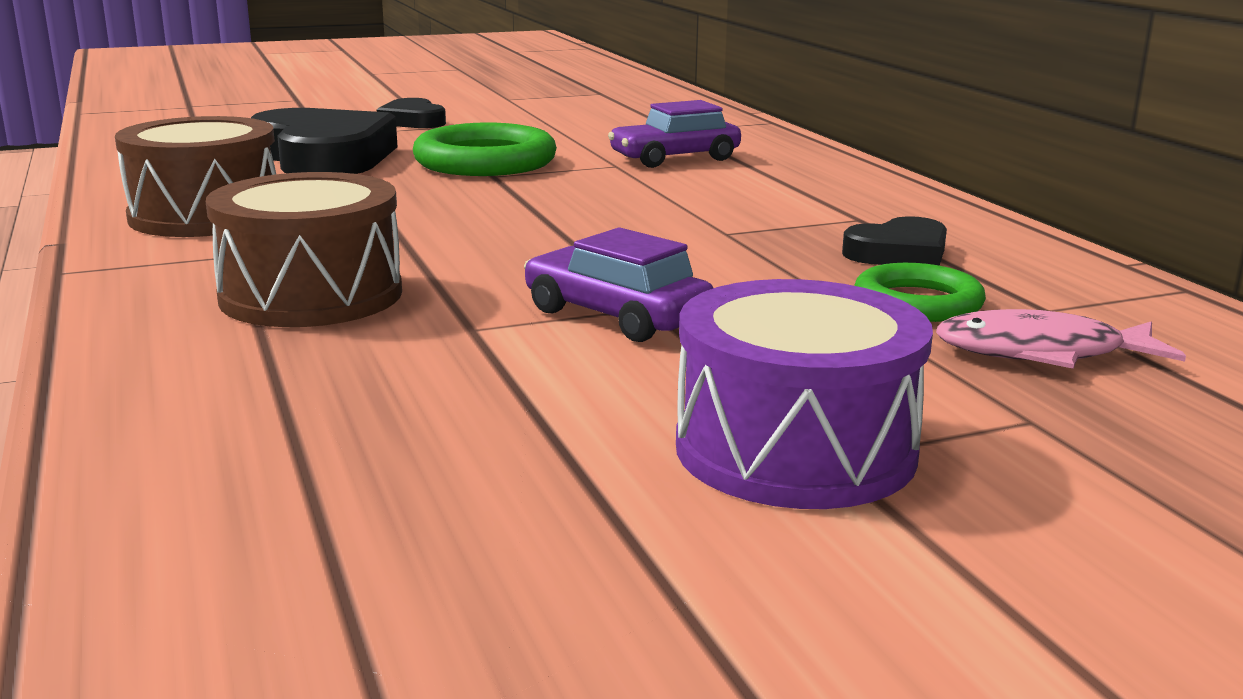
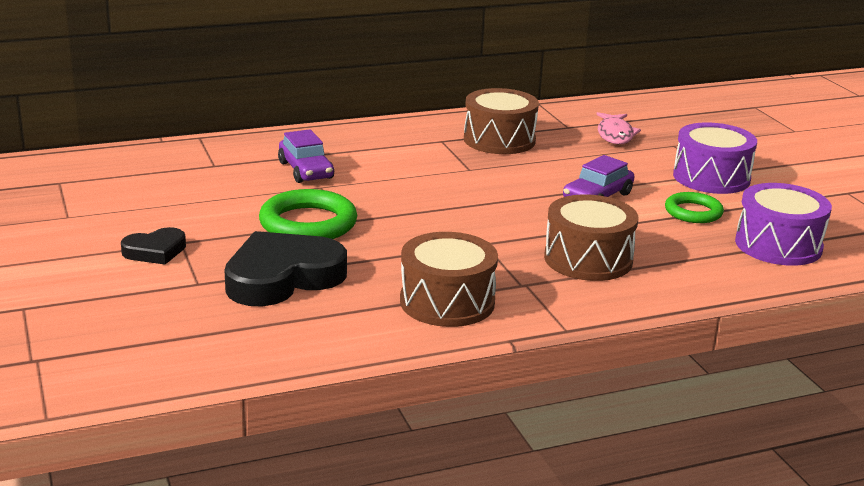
camera: 90 degrees left, 5 degrees up
black heart [842,216,947,266] -> brown drum [464,88,539,154]
green ring [854,263,986,322] -> green ring moved to [665,192,724,223]
none -> purple drum [735,183,832,266]

